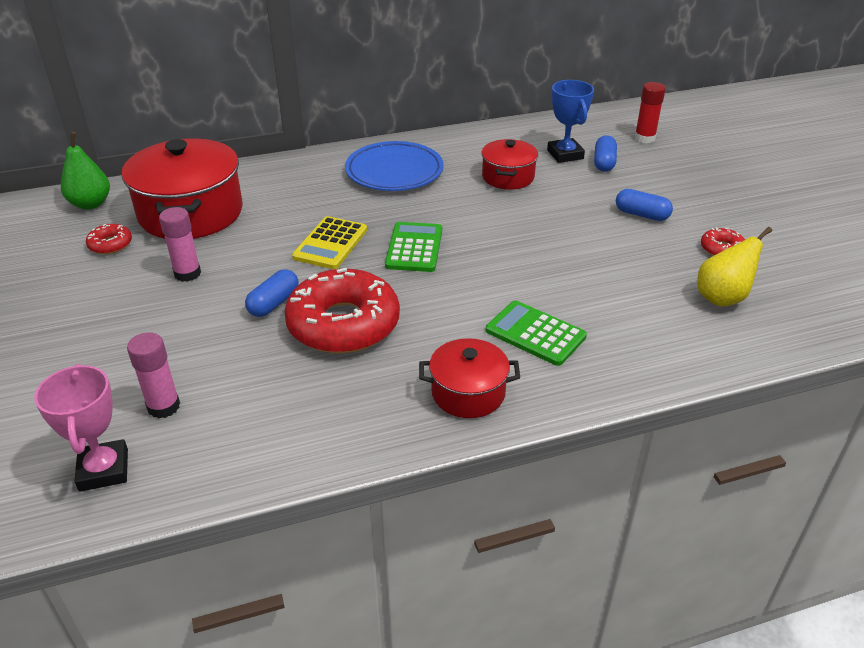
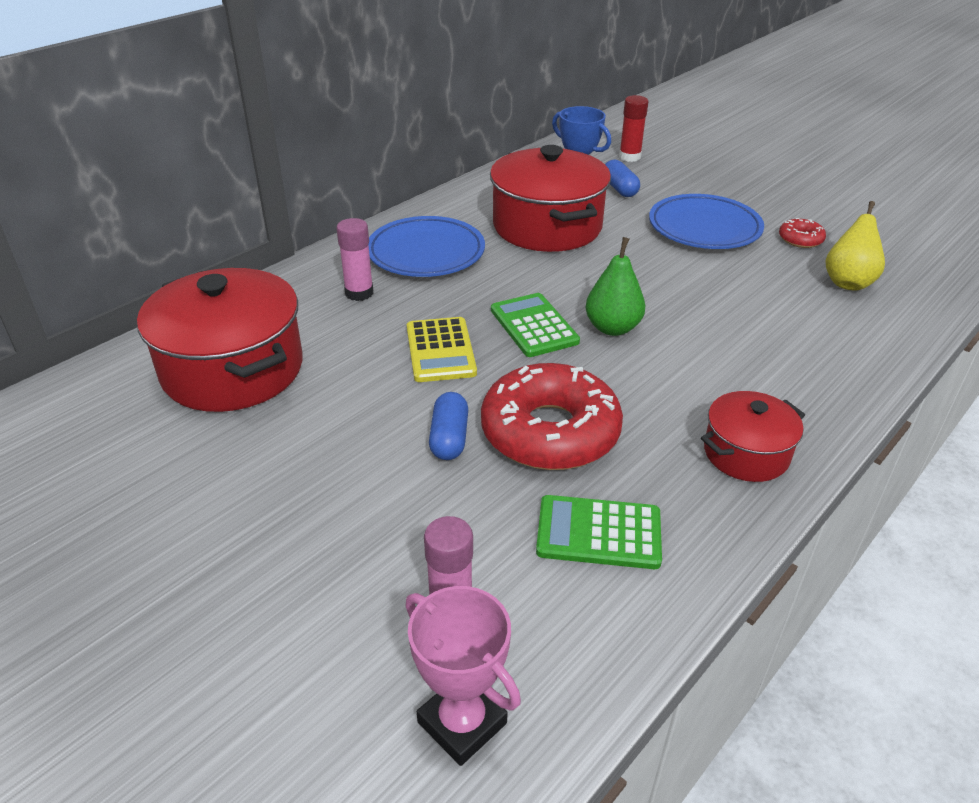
camera: 30 degrees left, 0 degrees up
green pear [61,132,110,210] -> green pear moved to [585,237,645,336]
red donut [86,224,132,254] -> none
pink glue stick [159,207,201,282] -> pink glue stick moved to [336,218,374,301]
red pot [481,139,538,190] -> red pot [490,145,611,252], size x1.84
green calculator [486,301,587,366] -> green calculator moved to [536,495,662,569]
blue capsule [616,189,673,221] -> blue plate [649,194,764,249]

